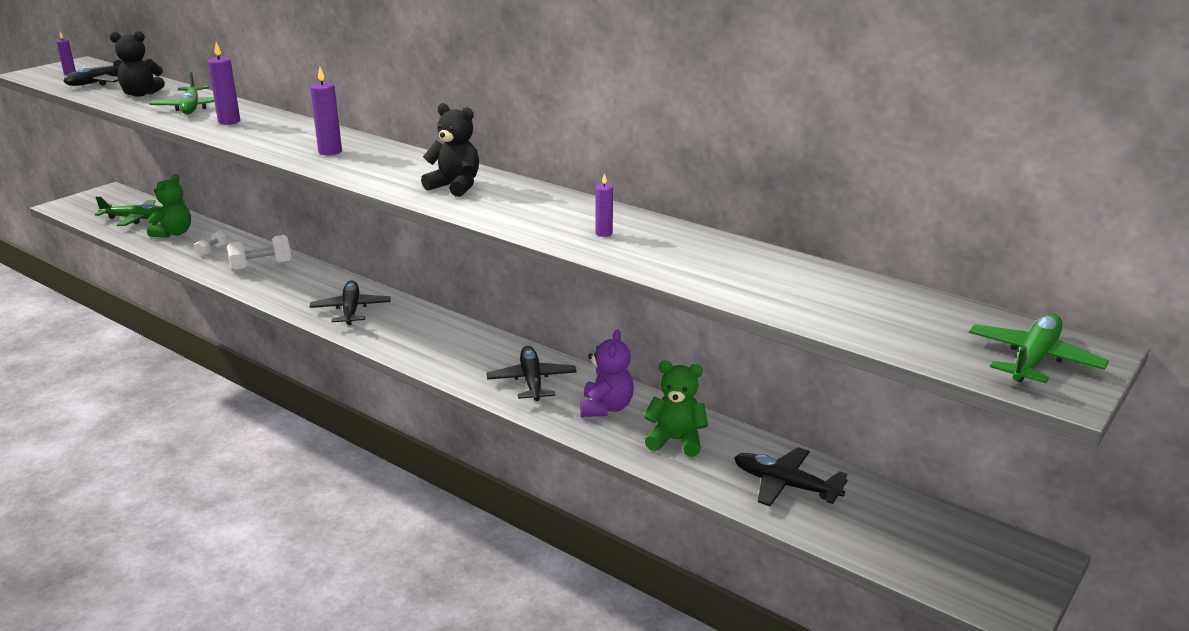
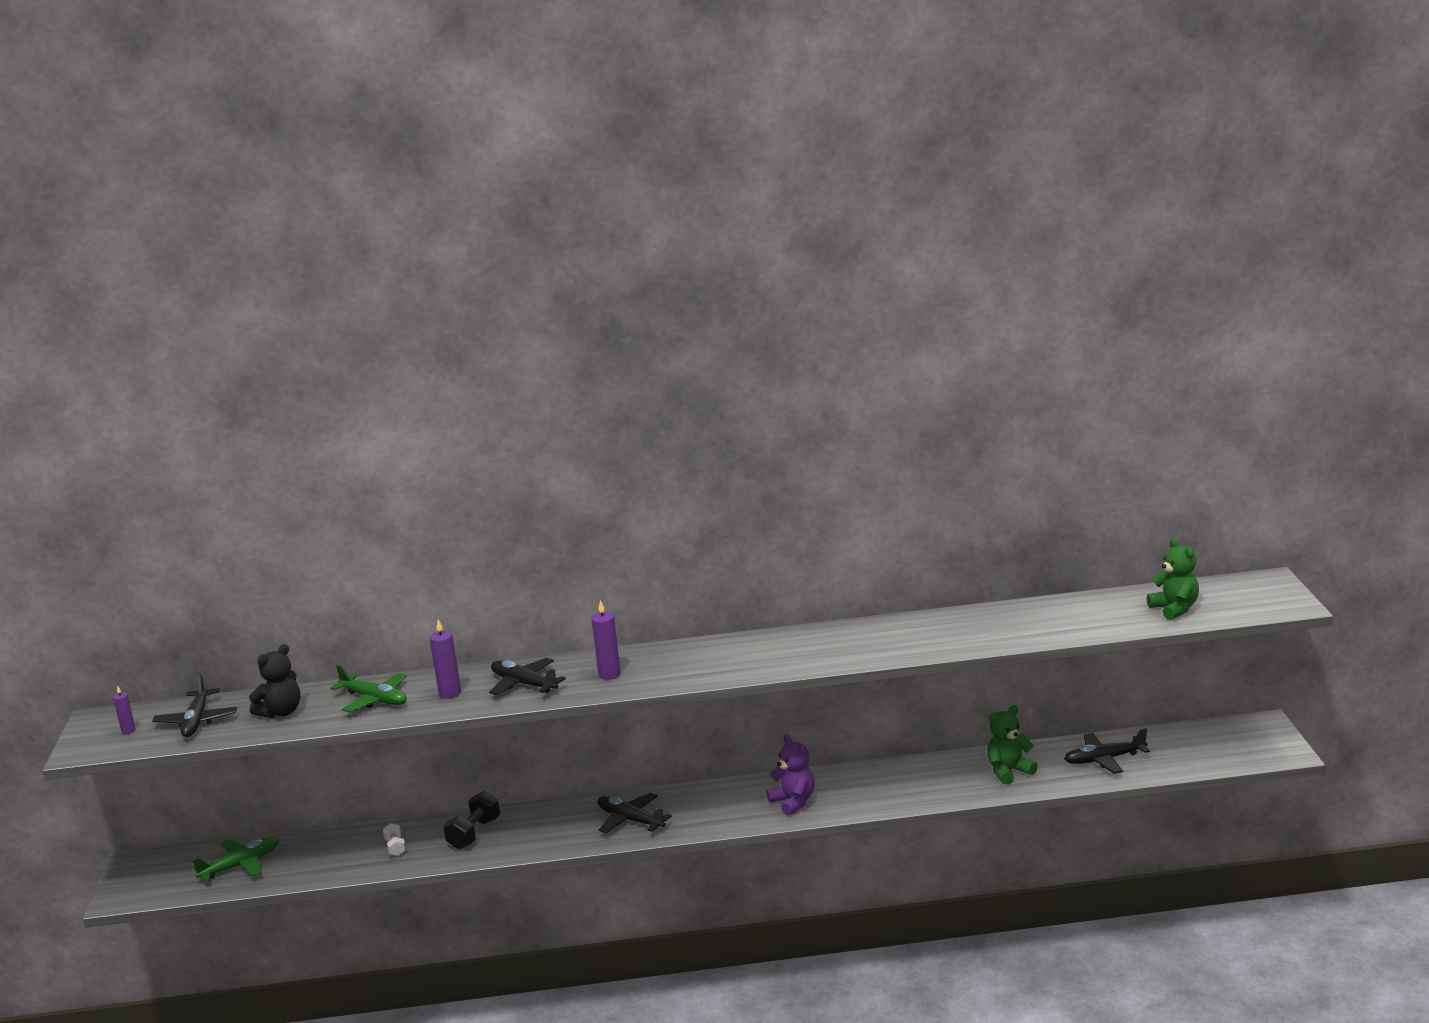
camera: 40 degrees left, 5 degrees down
green teddy bear [147,174,191,238] -> green teddy bear moved to [1147,538,1199,620]
white dumbbell [227,235,292,271] -> black dumbbell [443,791,500,849]
black teddy bear [421,103,479,197] -> none
black plane [487,346,577,401] -> black plane moved to [489,658,566,695]
purple teddy bear [580,330,634,417] -> purple teddy bear moved to [766,735,815,816]
purple candle [596,173,613,237] -> none
green plane [969,313,1109,383] -> none

